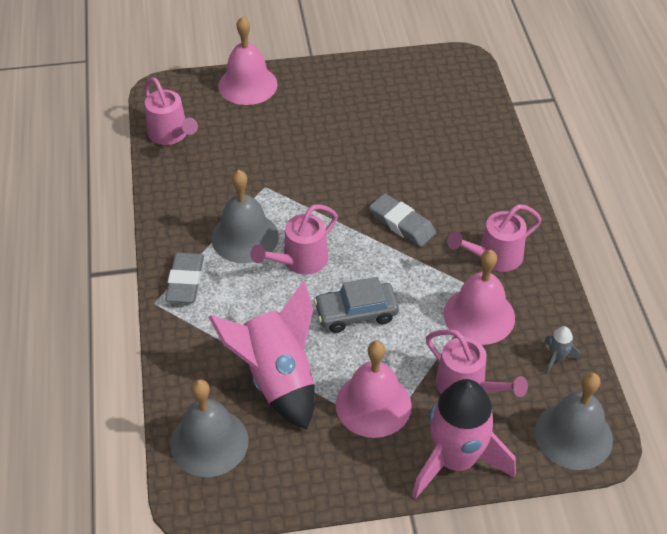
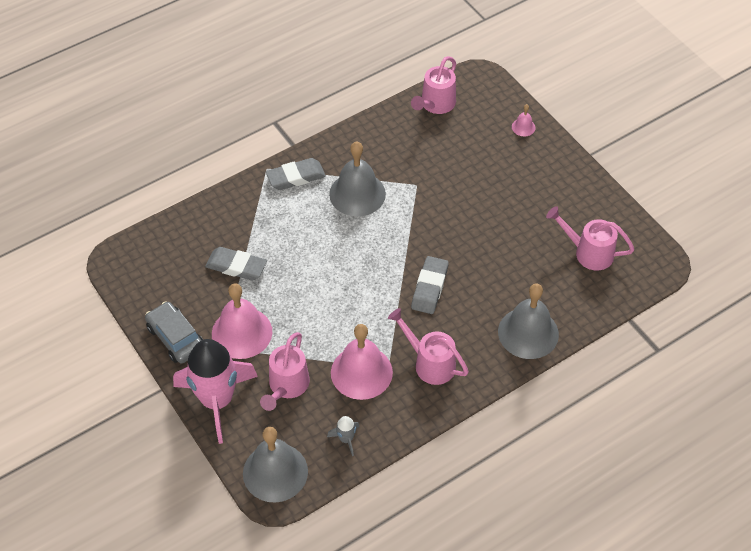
camera: 65 degrees right, 5 degrees up
grey bell [170,379,249,477] -> grey bell moved to [498,284,559,359]
pink rocket [208,281,315,429] -> grey eraser [205,247,267,281]
pink bell [218,16,278,105] -> pink bell [512,104,536,136], size x0.44
pink watering can [251,204,338,275] -> pink watering can moved to [546,206,635,271]
grey car [314,277,399,333] -> grey car moved to [145,301,203,363]

